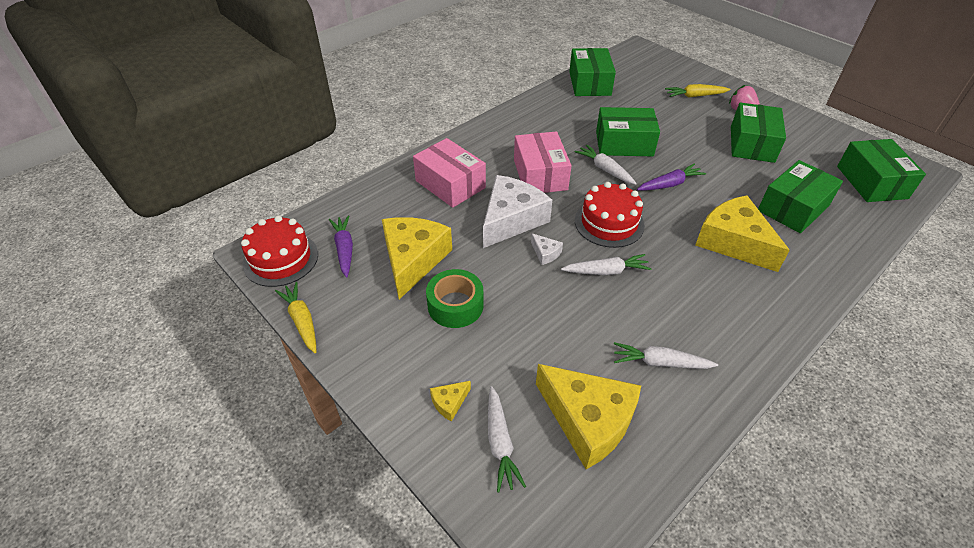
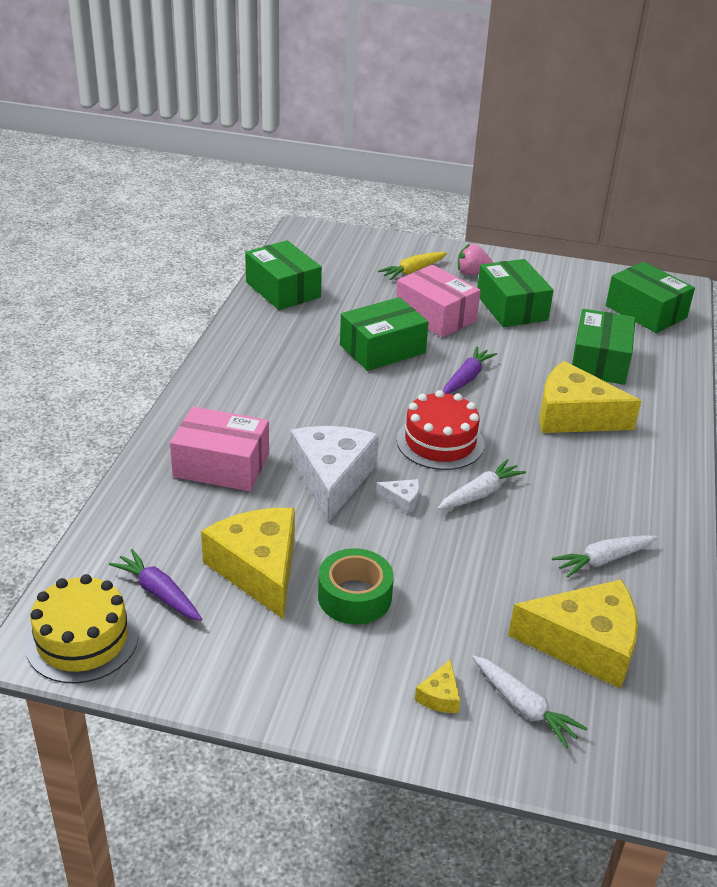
camera: 35 degrees left, 10 degrees down
red cake [241,215,318,287] -> yellow cake [25,574,139,683]
yellow carrot [275,282,316,353] -> none
pink box [514,131,572,193] -> pink box moved to [396,265,481,337]
white carrot [575,145,637,185] -> none

